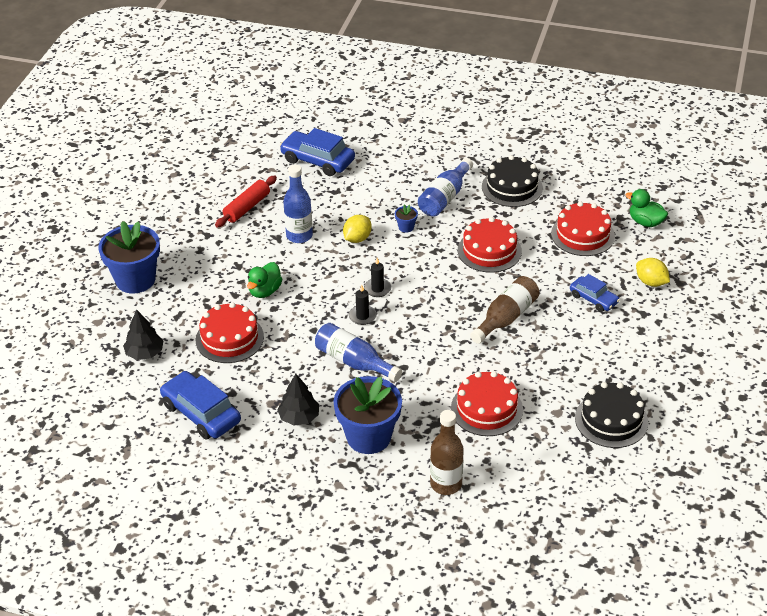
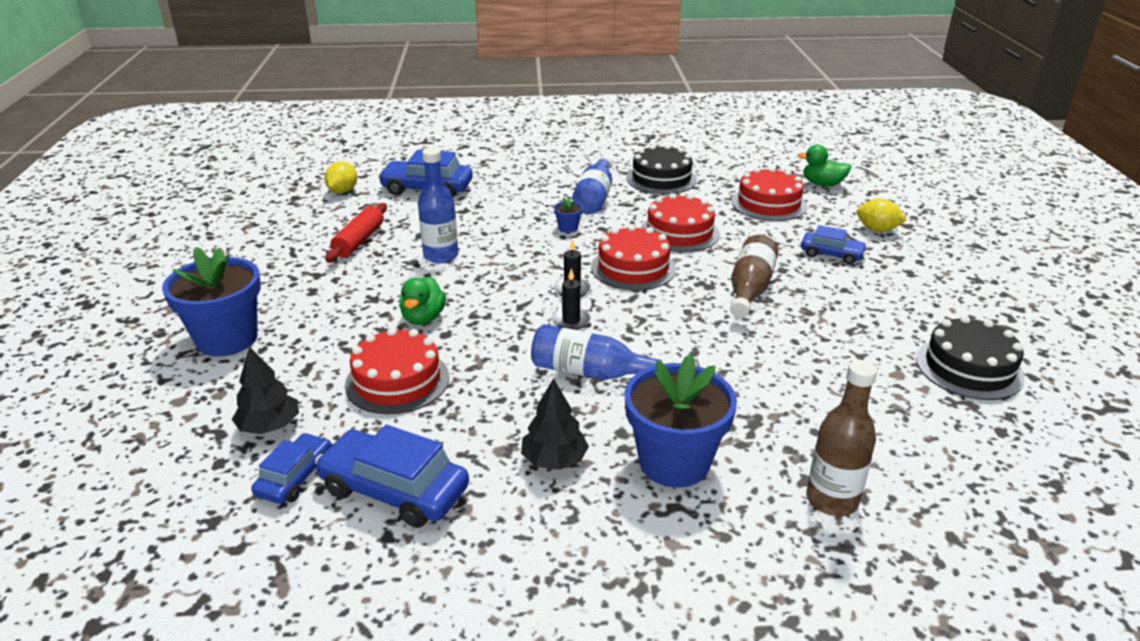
camera: 20 degrees left, 10 degrees down
yellow lemon [343,215,372,243] -> yellow lemon moved to [324,162,357,193]
red cake [451,371,523,436] -> red cake moved to [591,225,676,290]
none -> blue car [251,433,332,504]

